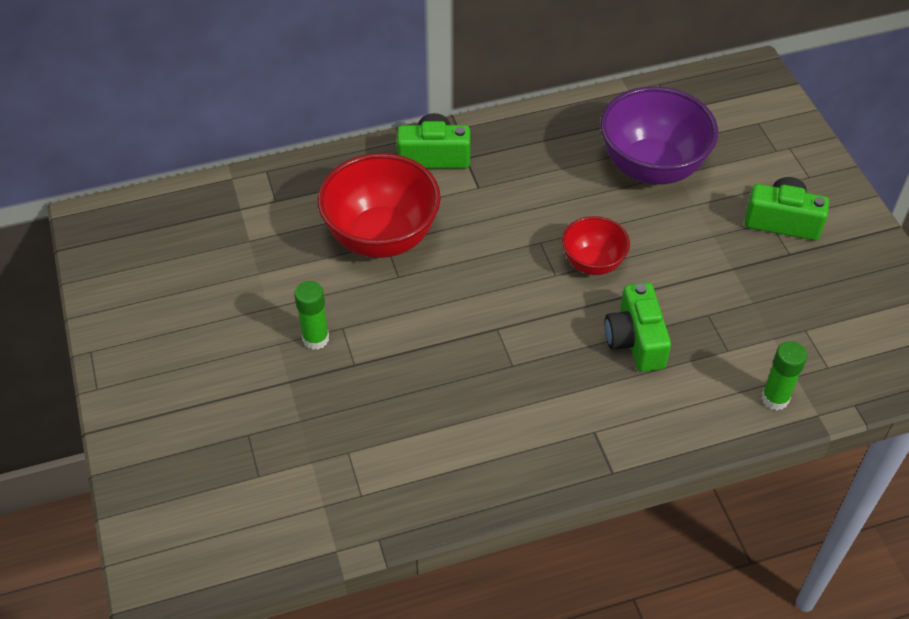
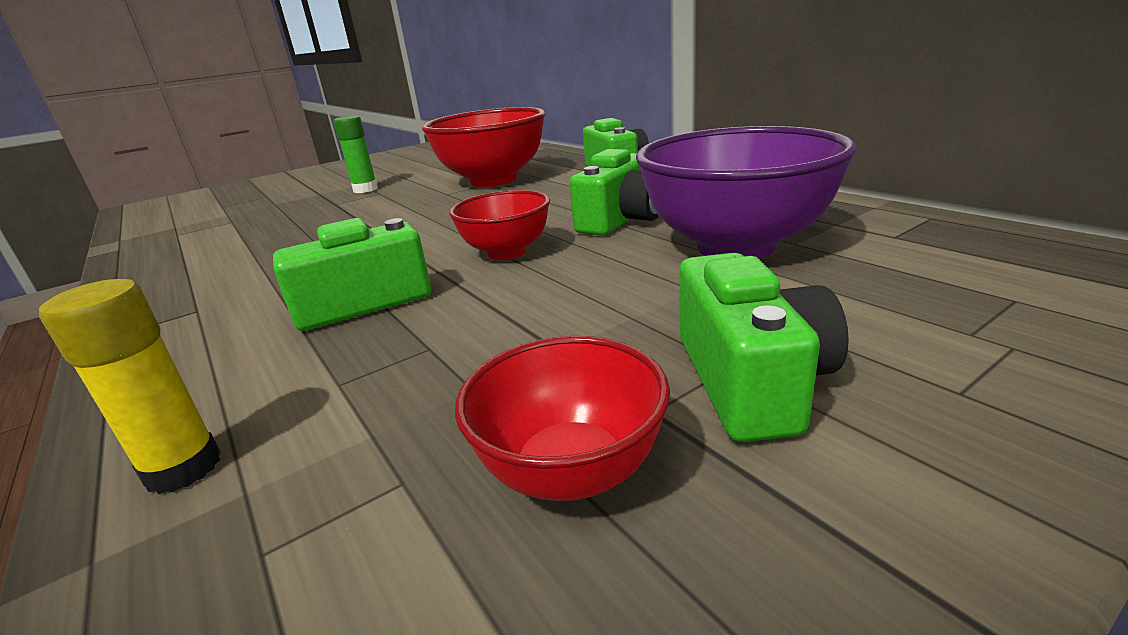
camera: 75 degrees right, 25 degrees down
green glue stick [761,341,807,410] -> yellow glue stick [39,279,221,494]
none -> red bowl [455,336,670,501]
none -> green camera [570,149,659,235]

